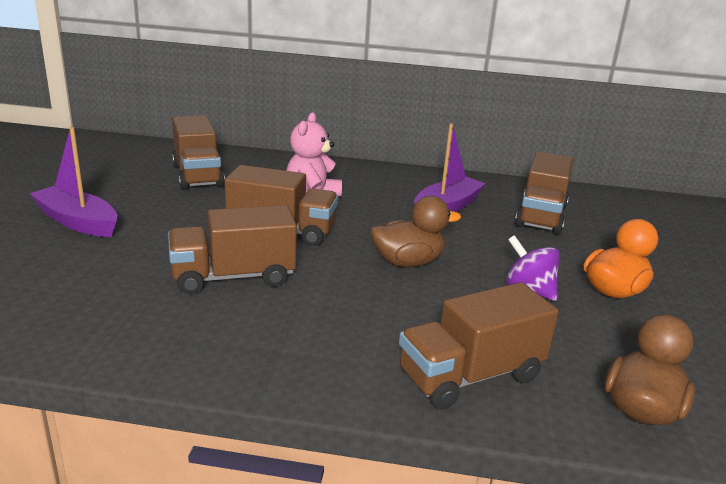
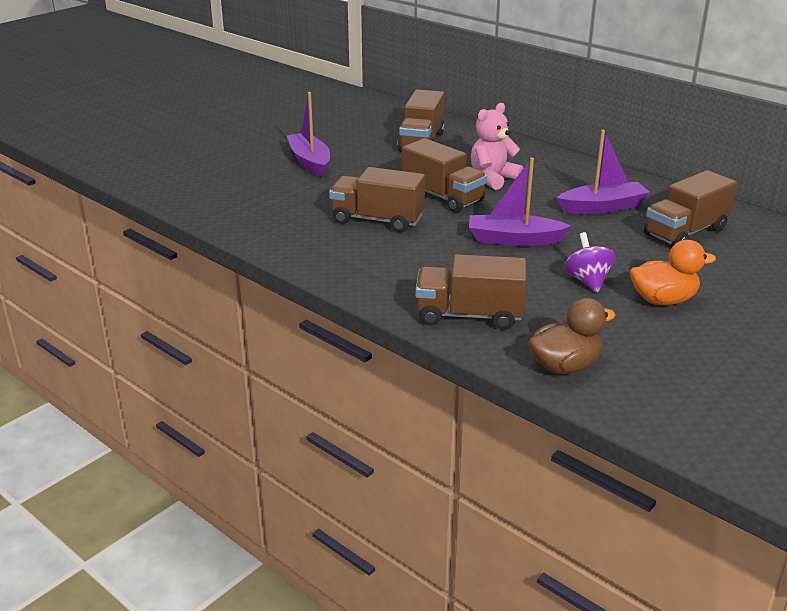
camera: 35 degrees right, 5 degrees up
brown duck [370,196,461,267] -> purple boat [469,158,571,246]

